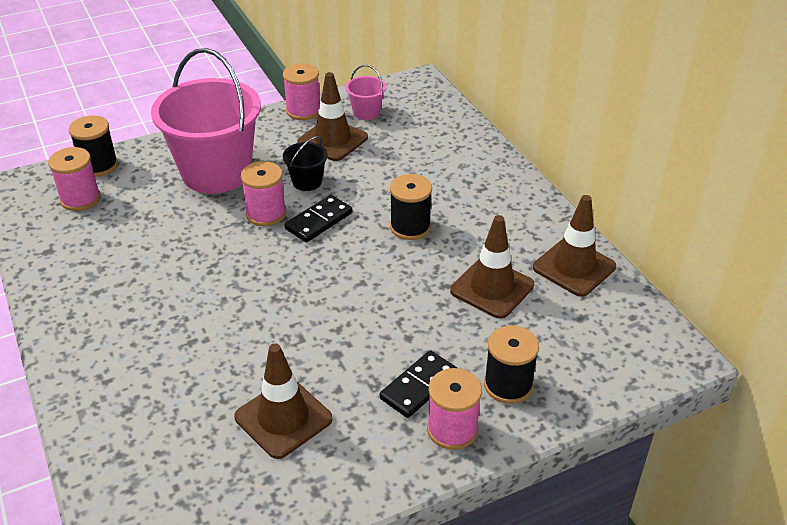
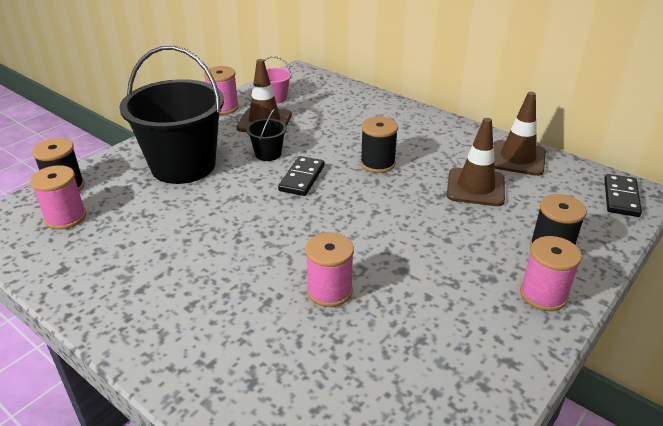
camera: 25 degrees left, 5 degrees down
pink bucket [151,48,261,194] -> black bucket [119,46,224,184]
brown traffic cone [234,343,332,459] -> none
pink spool [241,161,286,226] -> pink spool moved to [305,232,354,307]
black domino [380,350,457,418] -> black domino moved to [604,174,642,217]

